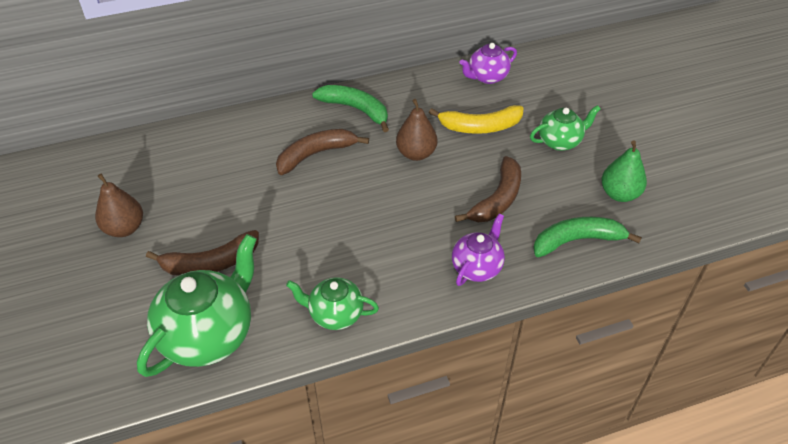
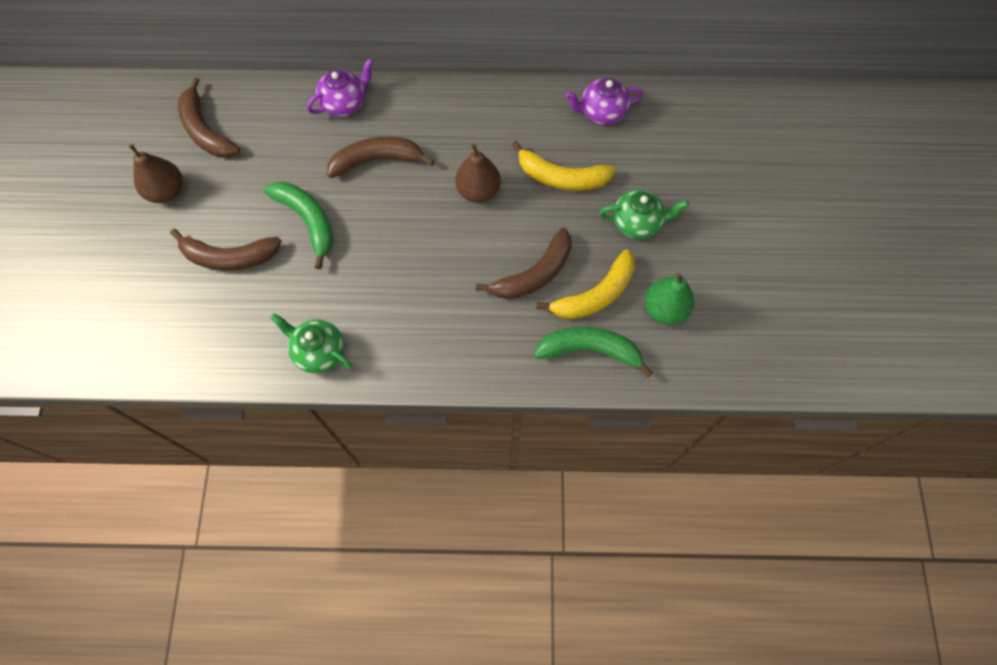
camera: 20 degrees right, 20 degrees up
green teapot [137,234,257,377] -> none
green banana [312,85,389,132] -> green banana moved to [264,182,334,269]
purple teapot [452,214,505,286] -> purple teapot moved to [307,58,374,117]
none -> brown banana [178,77,240,157]
none -> yellow banana [536,249,635,319]

